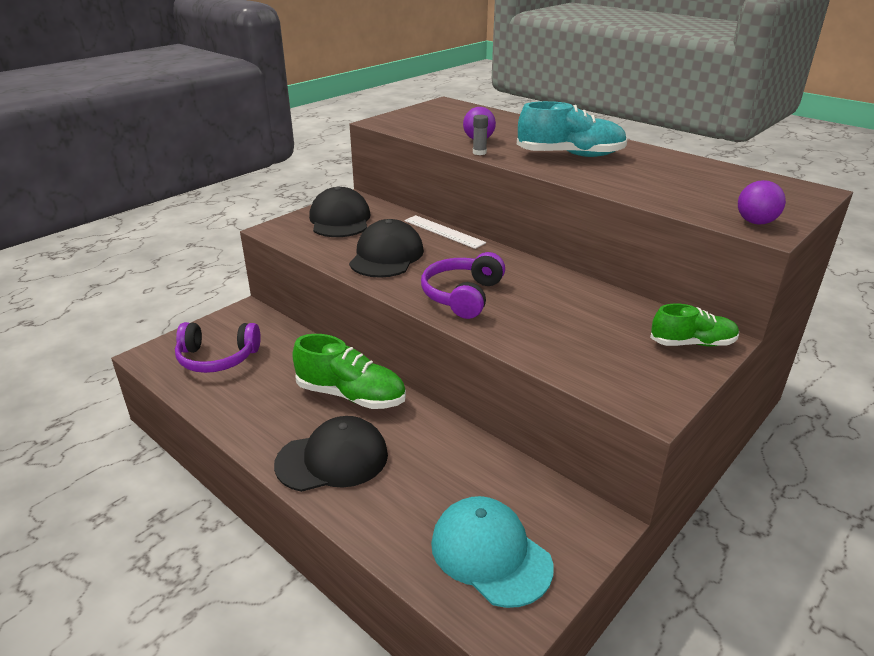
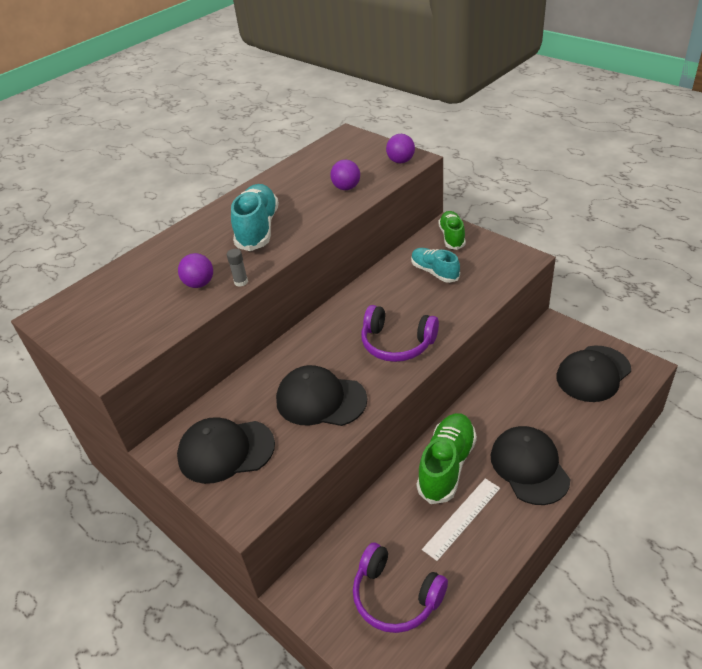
camera: 85 degrees left, 10 degrees up
purple headphones [175,322,261,373] -> purple headphones turned 120 degrees clockwise [353,543,448,633]
white ruler [404,215,486,249] -> white ruler moved to [422,478,500,561]
turquoise cap [431,496,554,608] -> black cap [556,346,631,402]
none -> purple ball [330,160,360,190]
none -> turquoise shoe [411,248,460,283]

